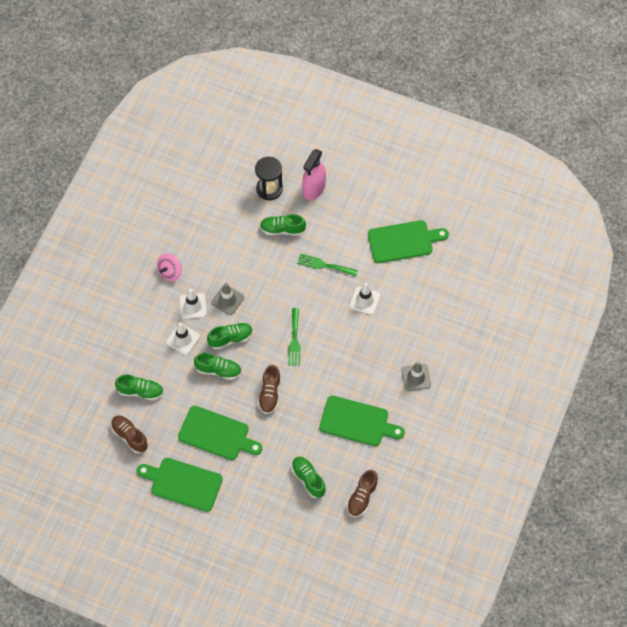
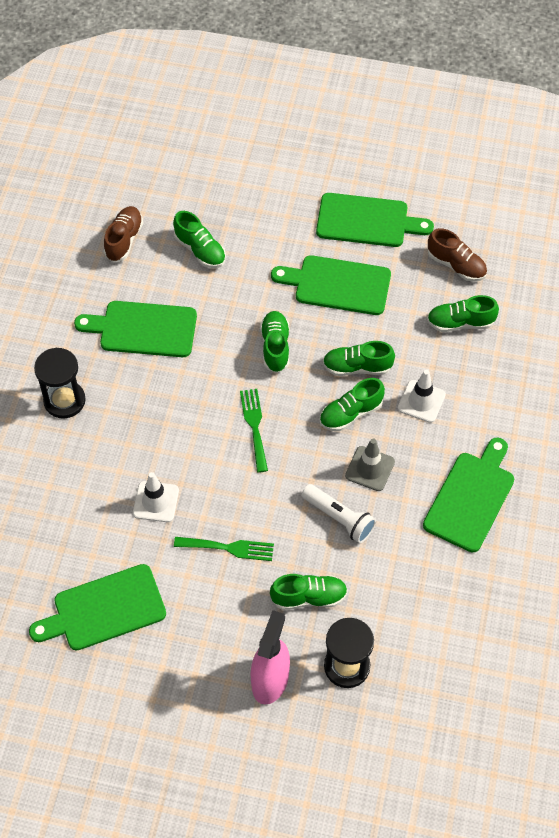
camera: 170 degrees right, 5 degrees down
pink spinning top [157,253,182,281] -> green cutting board [423,438,514,552]
white traffic cone [179,289,207,319] -> none
brown shoe [258,365,281,414] -> green shoe [260,311,289,373]
grey traffic cone [401,361,431,391] -> black hourglass [34,348,86,419]
none -> white flashlight [302,484,376,543]

